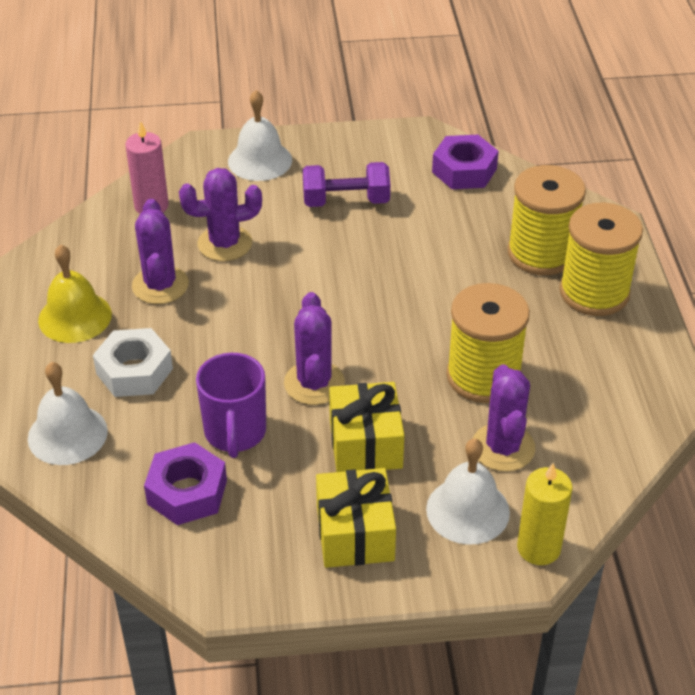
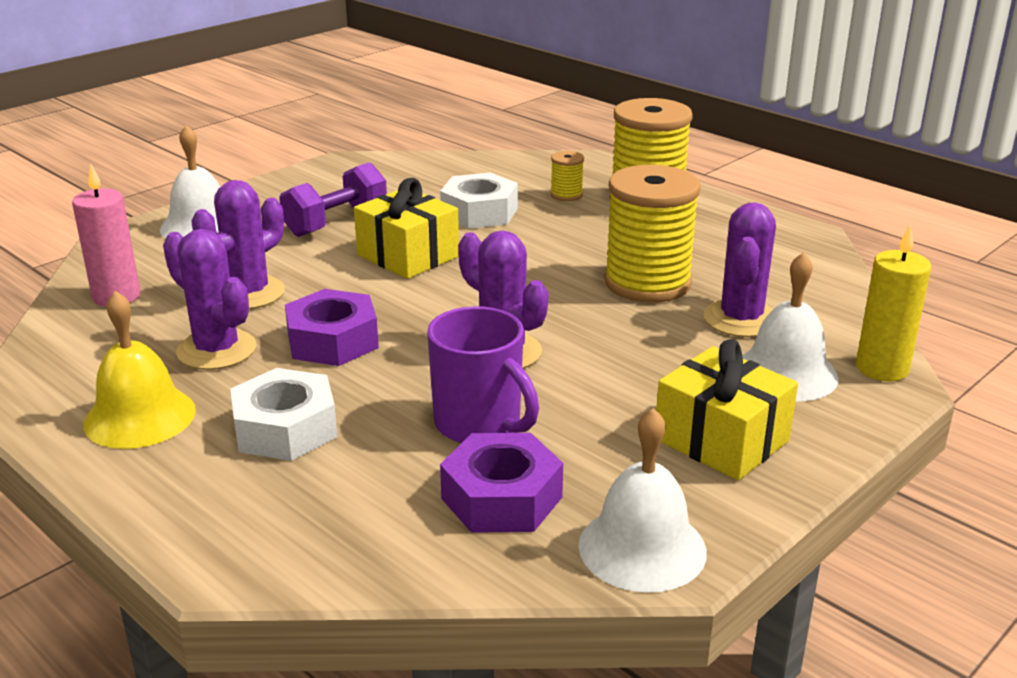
camera: 40 degrees left, 15 degrees down
white bell [28,362,108,465] -> white bell moved to [578,408,707,593]
yellow gift [329,382,404,472] -> yellow gift moved to [354,178,459,279]
purple nut [432,135,499,189] -> purple nut moved to [285,289,379,366]
purple cactus [473,365,535,471] -> purple cactus turned 60 degrees clockwise [704,202,776,337]
yellow spool [507,165,586,275] -> yellow spool [550,151,584,201], size x0.44
none -> white nut [440,173,518,229]

